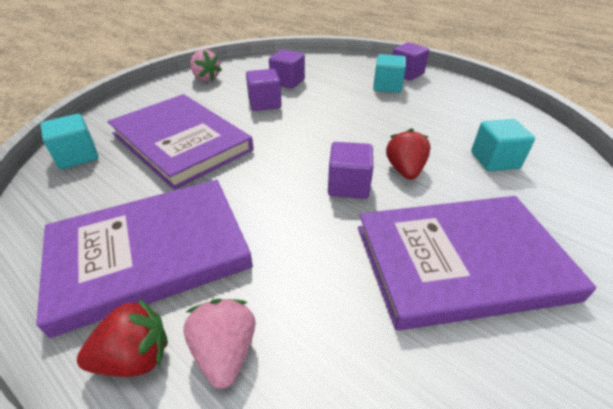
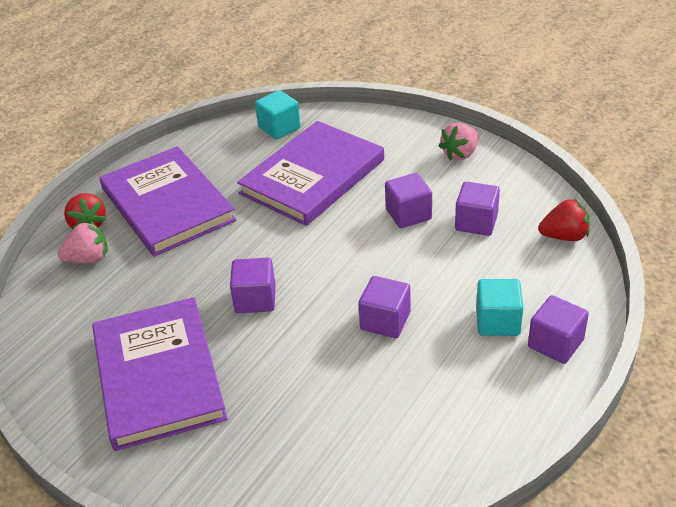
camera: 85 degrees right, 0 degrees up
red strawberry [386,128,431,180] -> red strawberry moved to [538,199,590,241]
turquoise cube [471,119,535,171] -> none
none -> purple cube [358,276,410,338]

